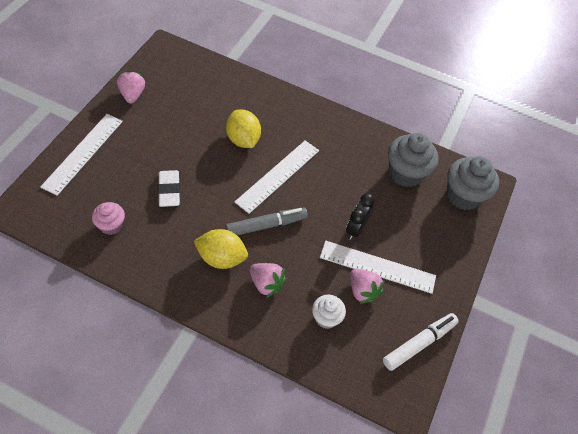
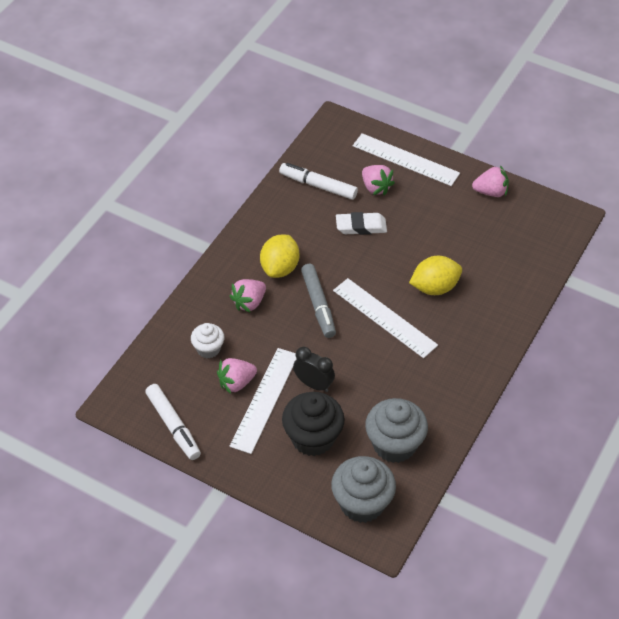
camera: 100 degrees right, 5 degrees down
pink cupcake [92,202,125,235] -> white marker [279,163,358,200]
none -> black cupcake [282,392,345,456]
none -> pink strawberry [362,165,395,196]

